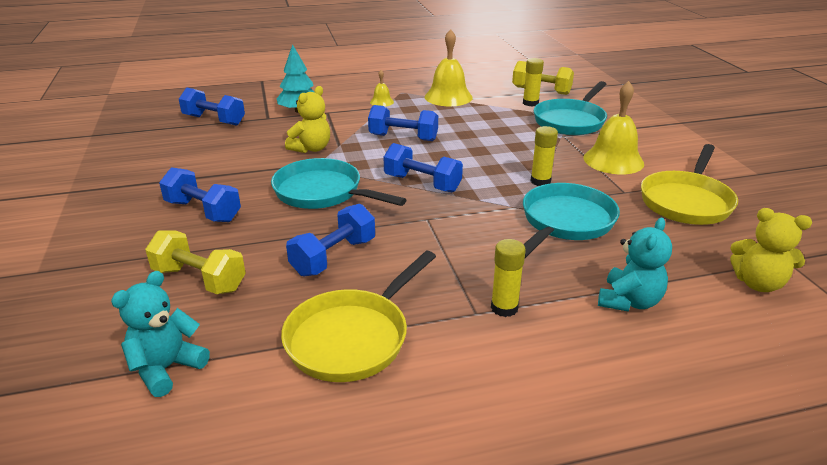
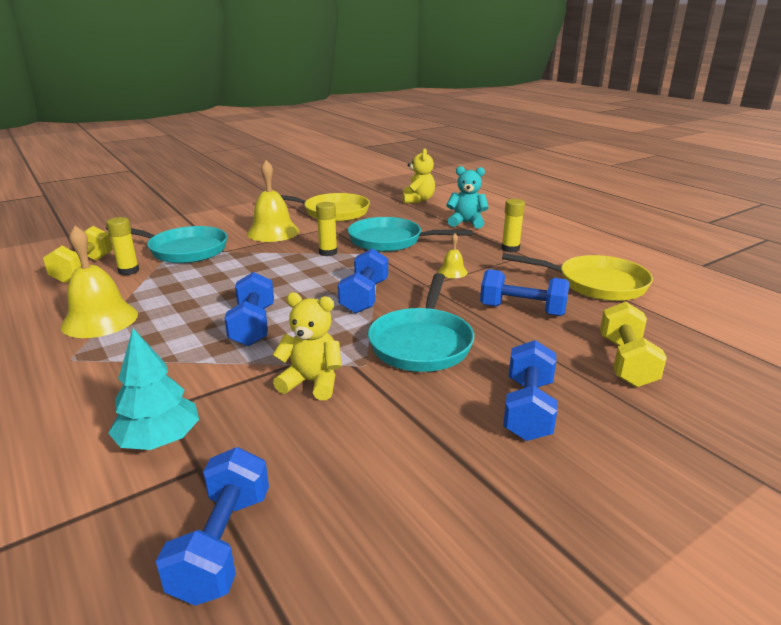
camera: 110 degrees left, 5 degrees down
turquoise teddy bear [111,271,210,397] -> none
yellow bell [370,70,394,107] -> yellow bell moved to [438,233,468,278]

